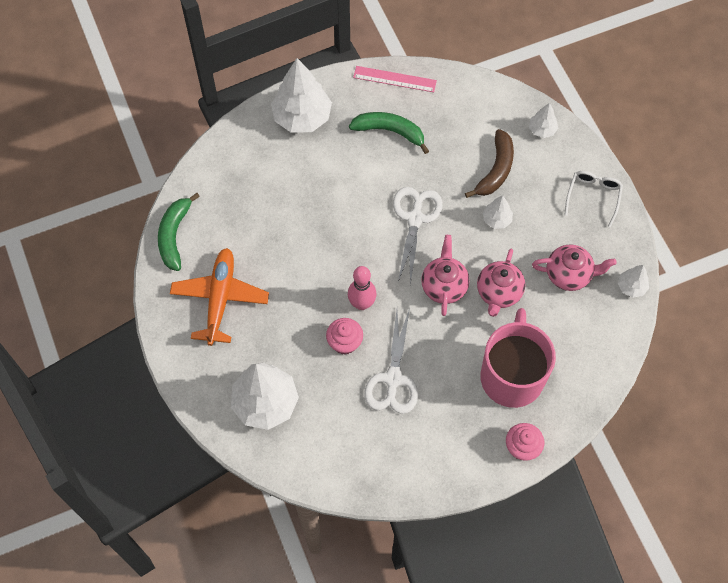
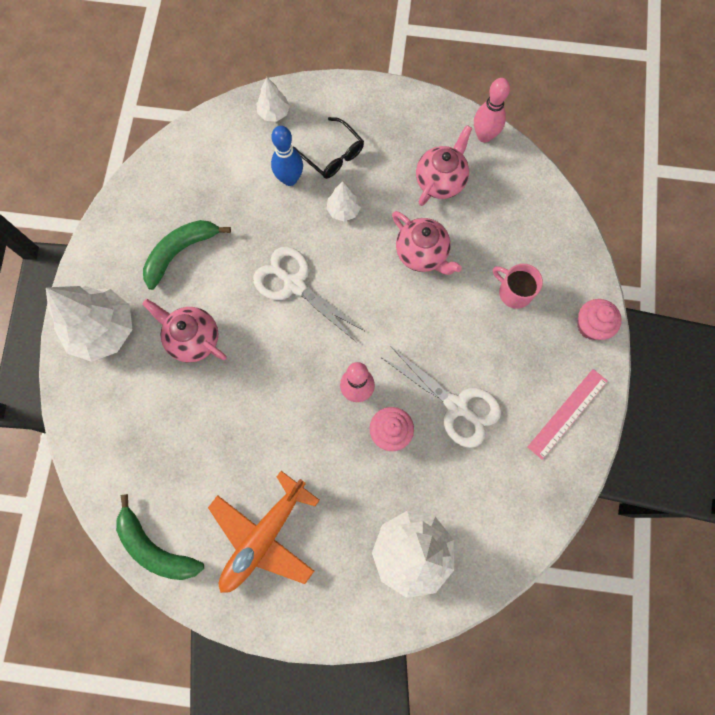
camera: 60 degrees left, 10 degrees up
orange plane [170,248,269,346] -> orange plane turned 90 degrees counterclockwise [208,471,320,593]
pink ruler [353,66,437,92] -> pink ruler moved to [528,369,607,460]
pink teapot [421,235,469,316] -> pink teapot moved to [142,299,227,363]
brown banana [465,129,514,198] -> blue bowling pin [271,126,303,186]
pink mug [480,308,556,408] -> pink mug [493,264,543,309], size x0.48
white glasses [565,171,623,227] -> none
white tree [618,265,649,298] -> pink bowling pin [474,78,510,143]
none -> black glasses [293,117,364,179]

